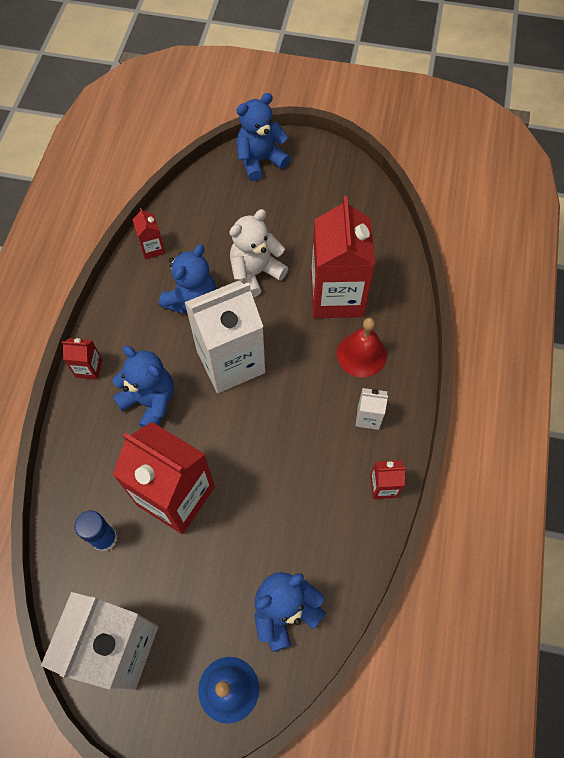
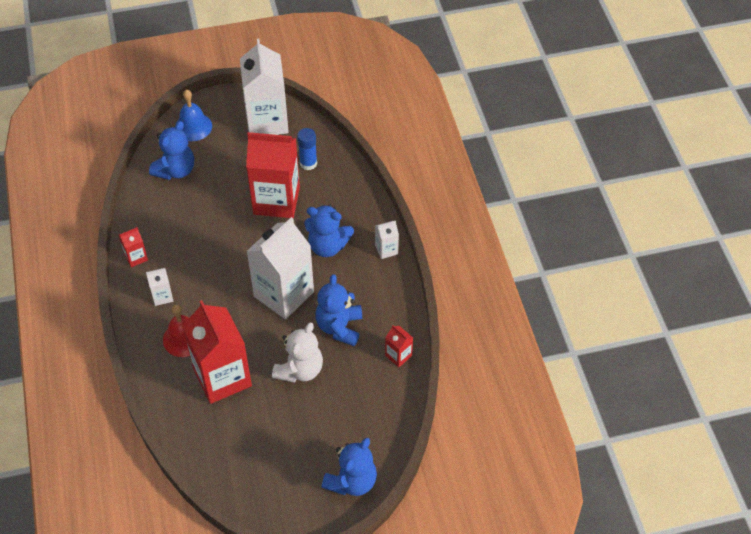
camera: 155 degrees right, 10 degrees down
red carton [62,338,102,380] -> white carton [375,221,399,259]

